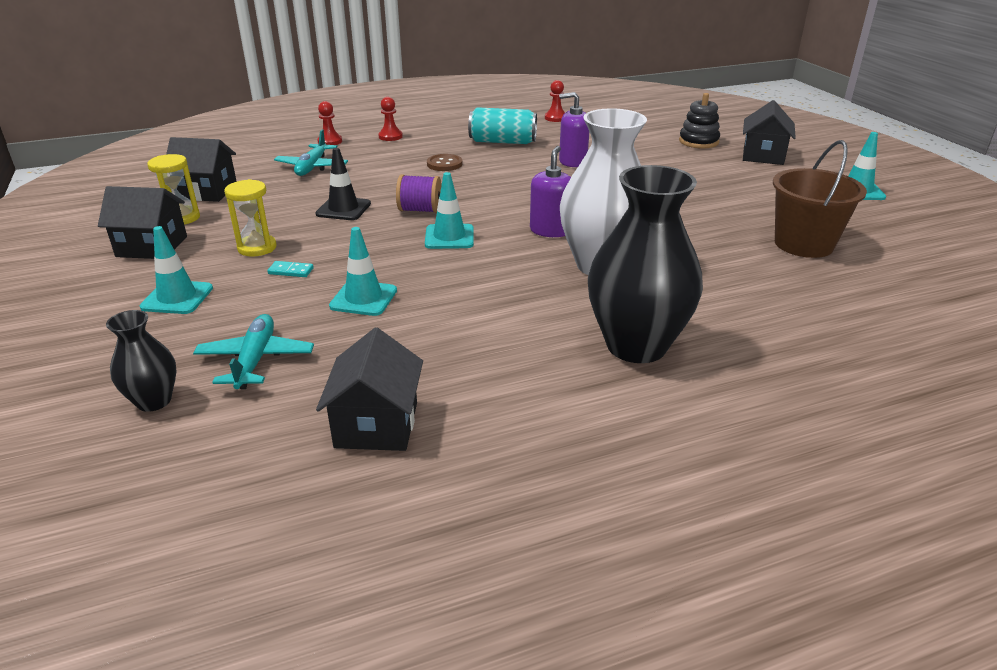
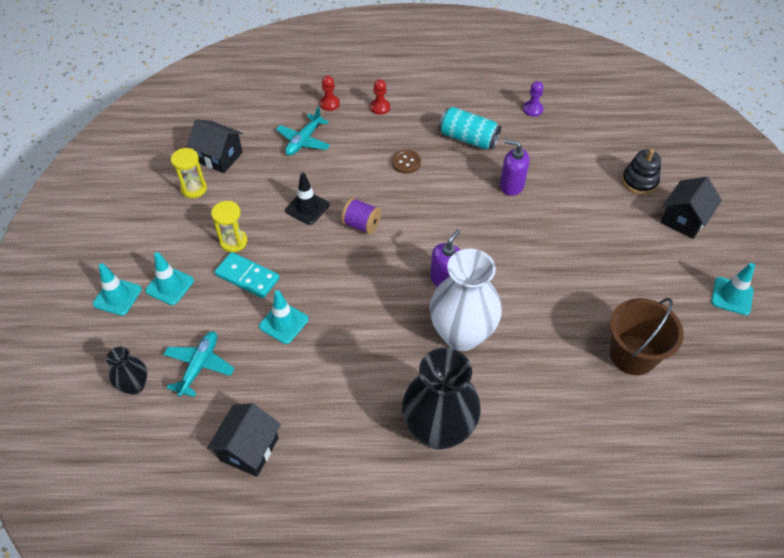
camera: 20 degrees right, 20 degrees up
black house [98,186,187,259] -> none
turquoise domino [267,261,314,277] -> turquoise domino [214,252,280,298], size x2.06
turquoise traffic cone [425,172,474,249] -> turquoise traffic cone moved to [93,263,142,316]
red pawn [545,80,565,122] -> purple pawn [523,81,544,117]

